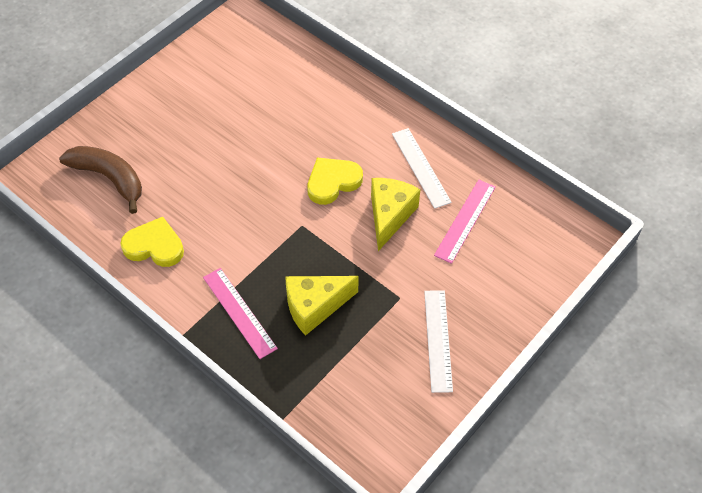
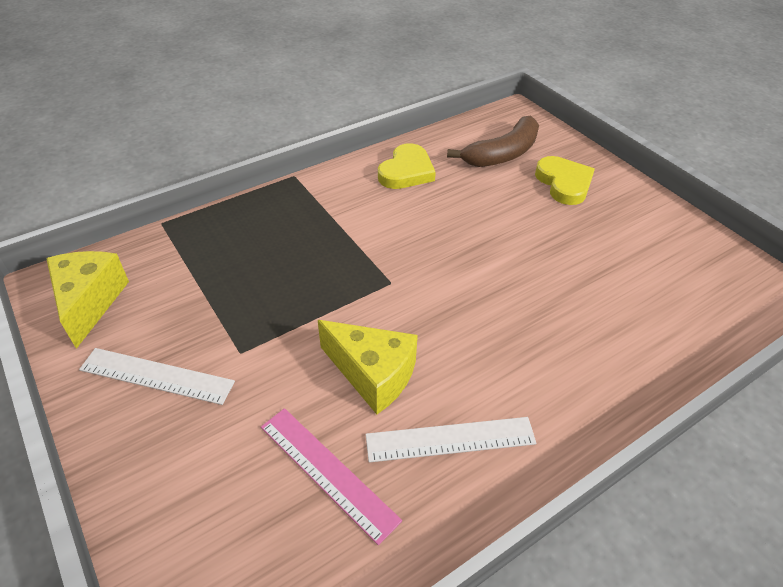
camera: 105 degrees right, 10 degrees down
pink ruler [203,268,278,359] -> none
yellow cheese [285,276,359,336] -> yellow cheese moved to [46,251,129,349]
yellow heart [307,157,363,205] -> yellow heart moved to [535,156,595,205]

